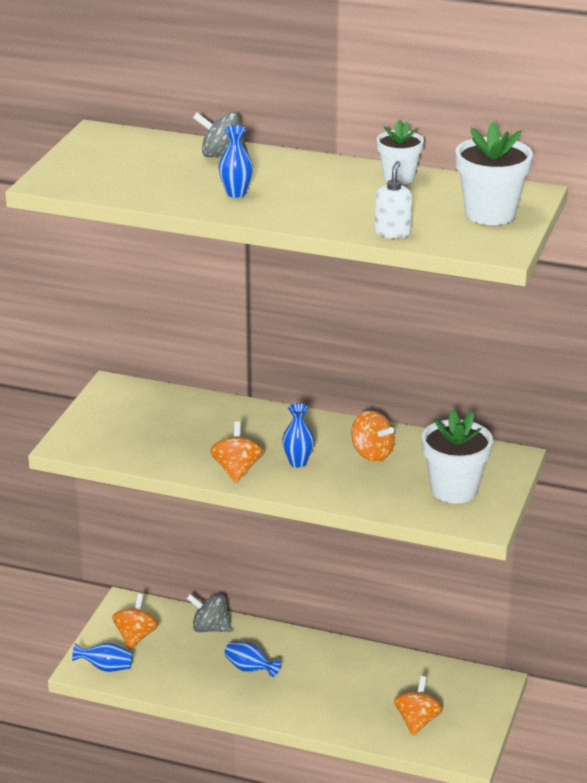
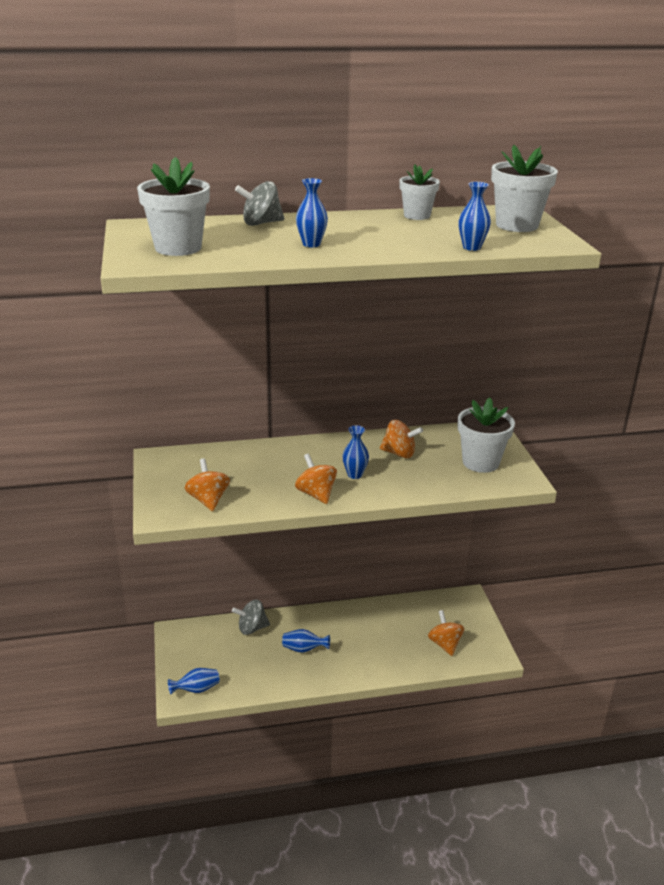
camera: 30 degrees left, 0 degrees up
orange spinning top [112,594,158,650] -> orange spinning top moved to [185,458,230,511]
white soap dispenser [375,161,412,238] -> blue vase [459,182,491,251]
none -> white flower pot [137,157,210,256]

